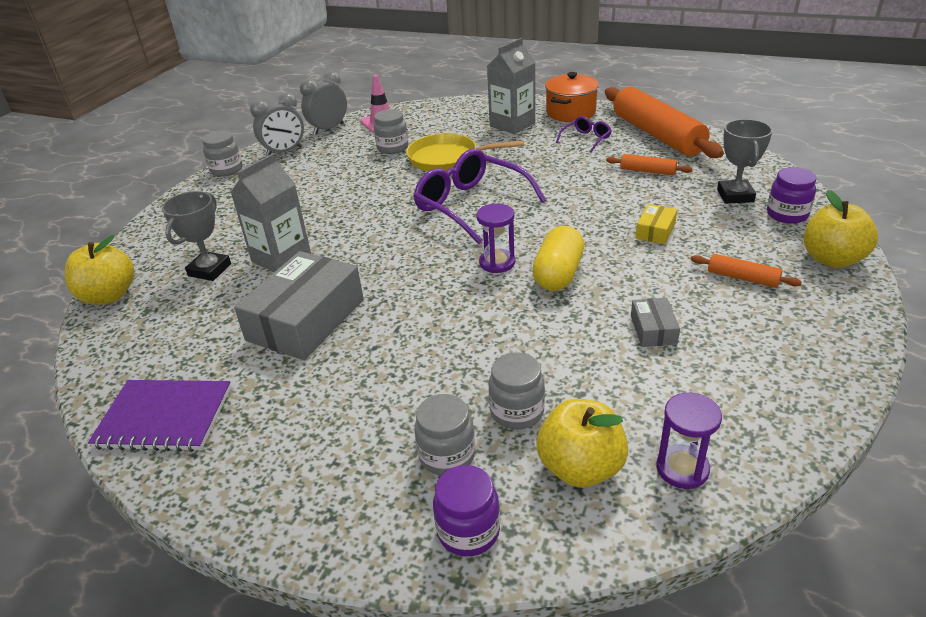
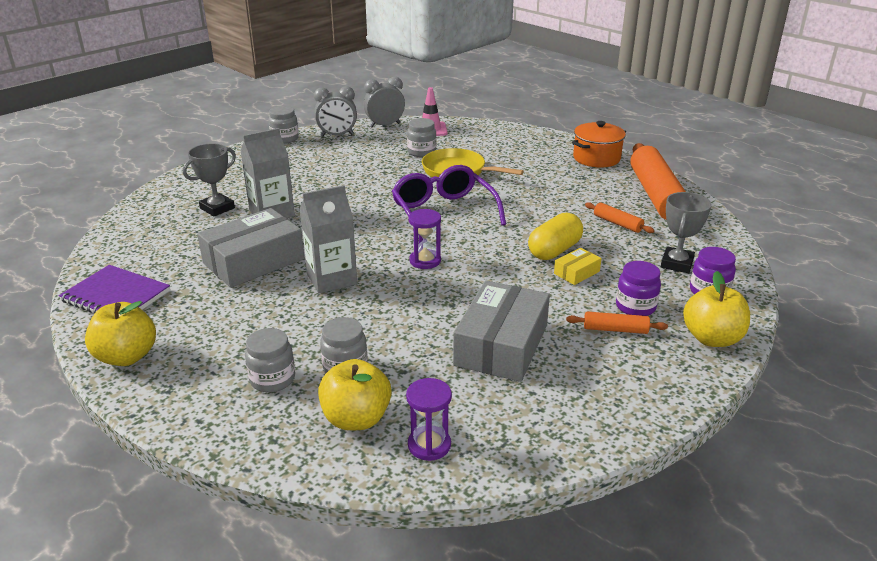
camera: 20 degrees right, 5 degrees down
yellow apple [64,235,134,305] -> yellow apple moved to [85,301,156,366]
purple jar [433,465,500,557] -> purple jar moved to [616,261,661,316]
grey carton [487,38,536,134] -> grey carton moved to [299,185,357,294]
yellow capsule [532,226,584,291] -> yellow capsule moved to [528,213,583,260]
purple glasses [556,116,612,153] -> none
grey box [631,298,680,347] -> grey box [453,280,550,382], size x2.20
orange rolling pin [691,254,802,288] -> orange rolling pin turned 45 degrees counterclockwise [566,311,668,334]

